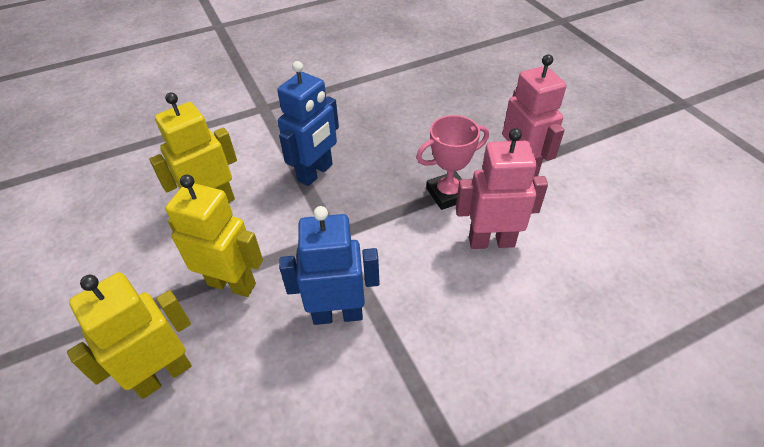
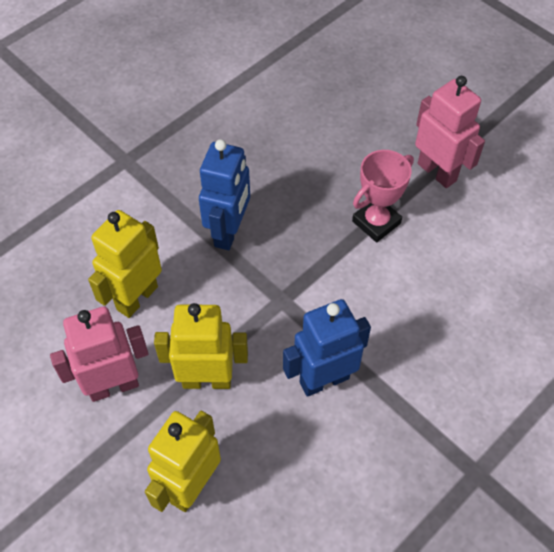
camera: 20 degrees left, 10 degrees up
pink robot [456,128,548,249] -> pink robot moved to [50,306,149,402]

